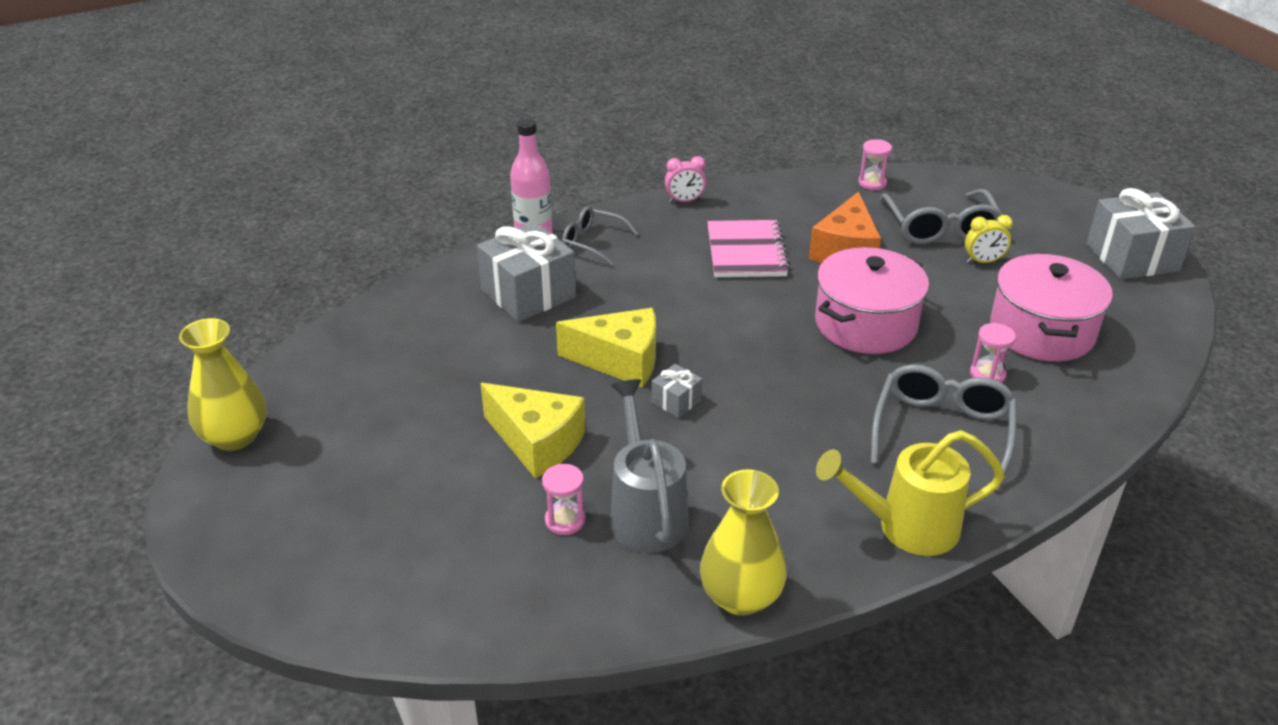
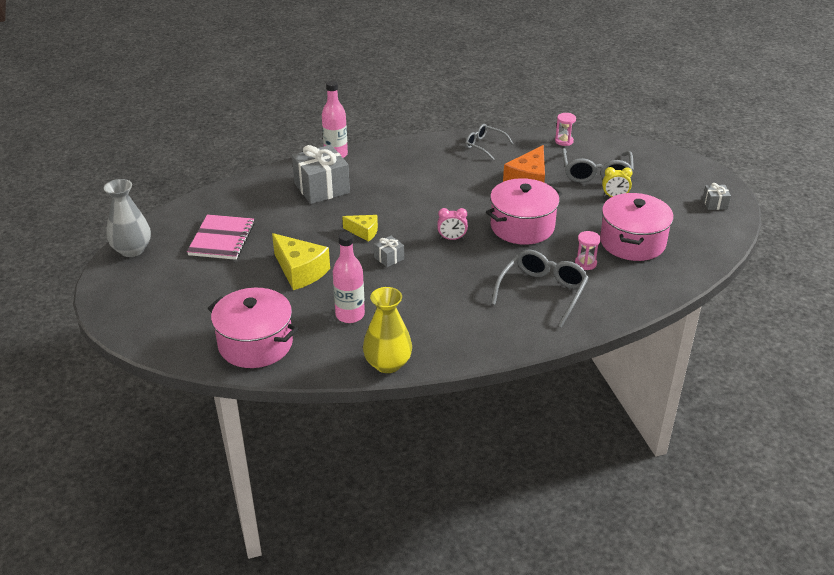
camera: 10 degrees right, 0 degrees up
yellow vase [179,318,267,451] -> grey vase [104,179,151,257]
pink hourglass [542,464,585,535] -> none
yellow cheese [556,308,656,387] -> yellow cheese [342,215,378,242], size x0.58
grey glasses [562,206,638,265] -> grey glasses moved to [465,124,513,160]
grey watering can [610,379,689,553] -> pink bottle [333,232,365,323]
pink clock [665,156,706,203] -> pink clock moved to [437,208,468,240]
pink notebook [707,220,790,277] -> pink notebook moved to [187,214,255,260]
yellow watering can [816,430,1005,556] -> none
grey gift [1086,188,1196,280] -> grey gift [703,183,731,210], size x0.47
none -> pink pot [208,288,298,368]

